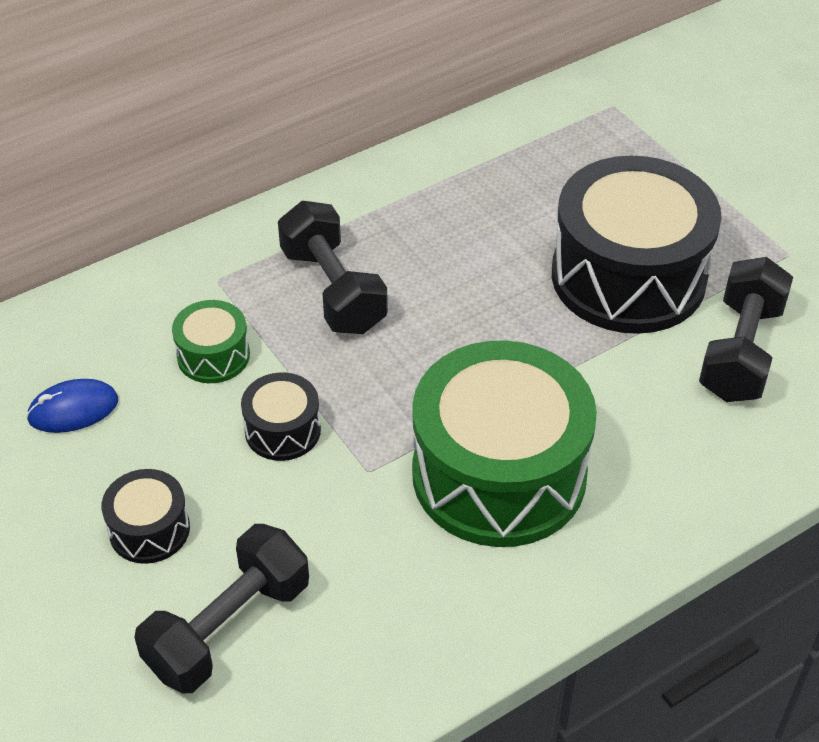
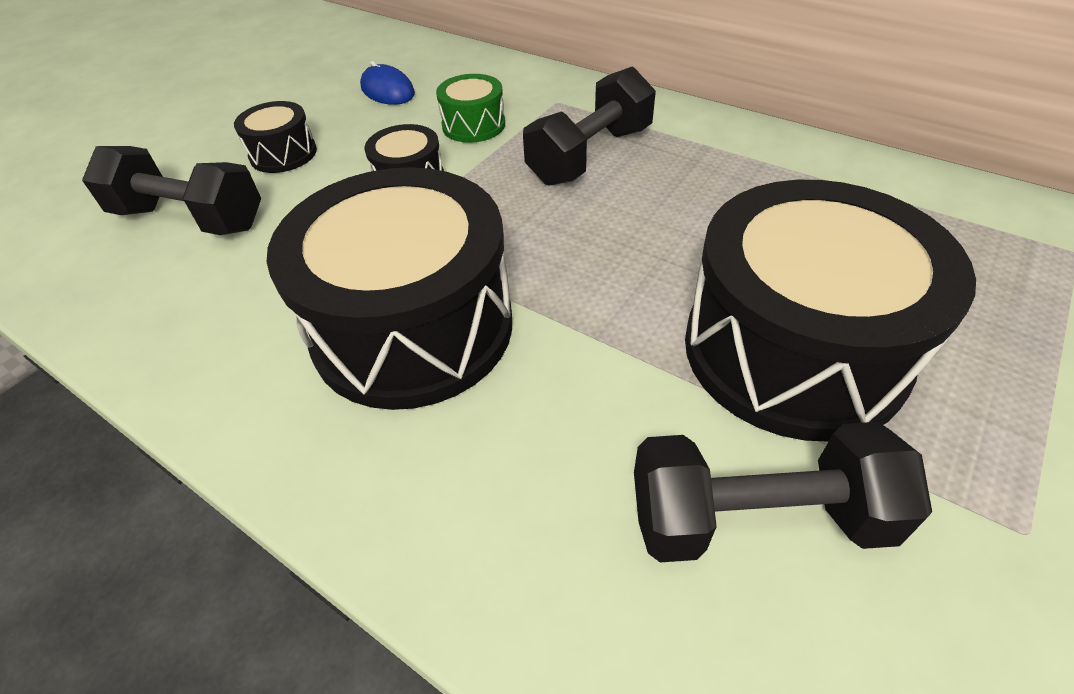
camera: 70 degrees right, 0 degrees up
green drum [412,340,597,547] -> black drum [267,167,512,410]

